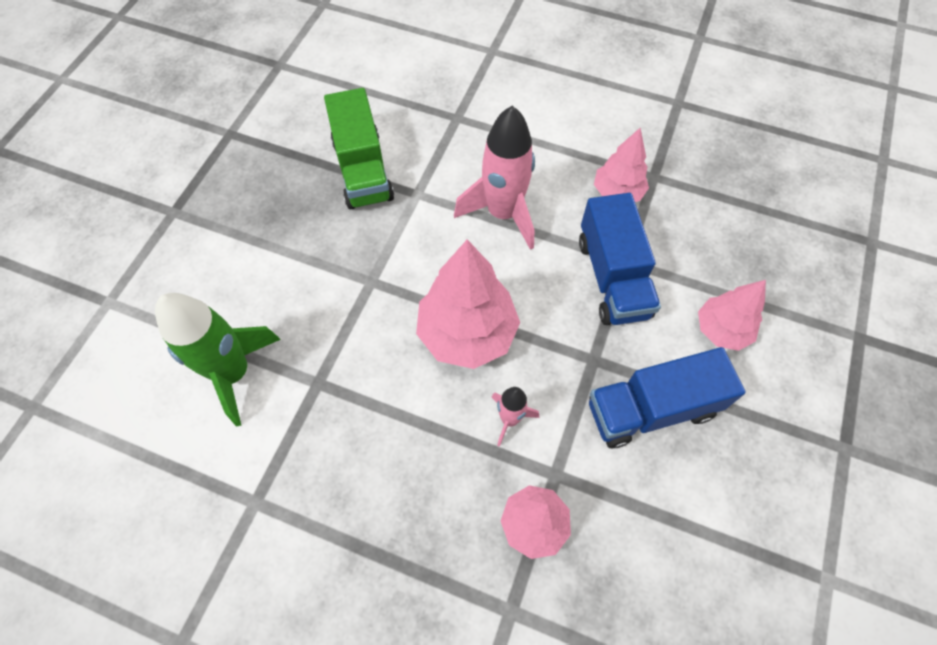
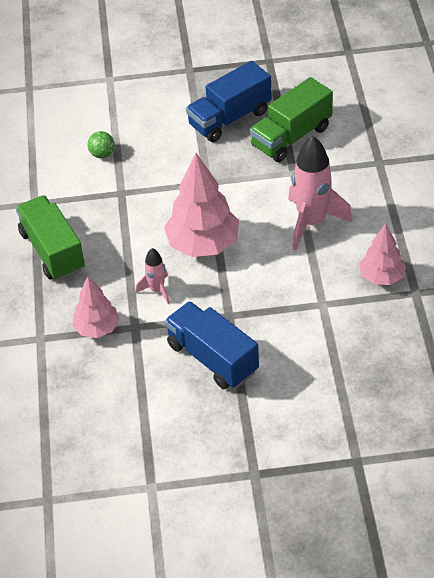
camera: 65 degrees right, 15 degrees down
green rocket [155,293,281,427] -> green ball [88,131,115,158]
blue truck [579,193,661,325] -> blue truck moved to [186,61,272,142]
pink tree [698,280,766,351] -> none
none -> green truck [16,195,85,281]

